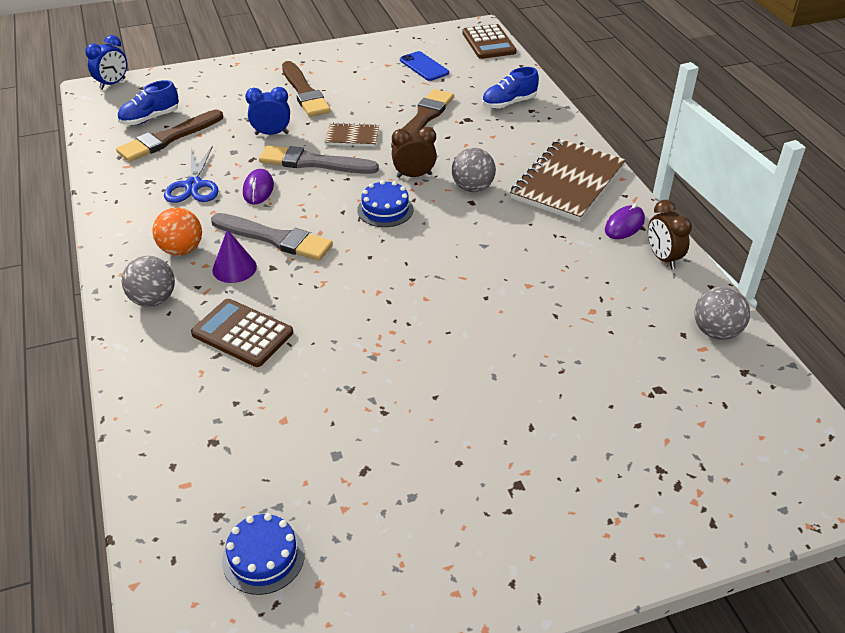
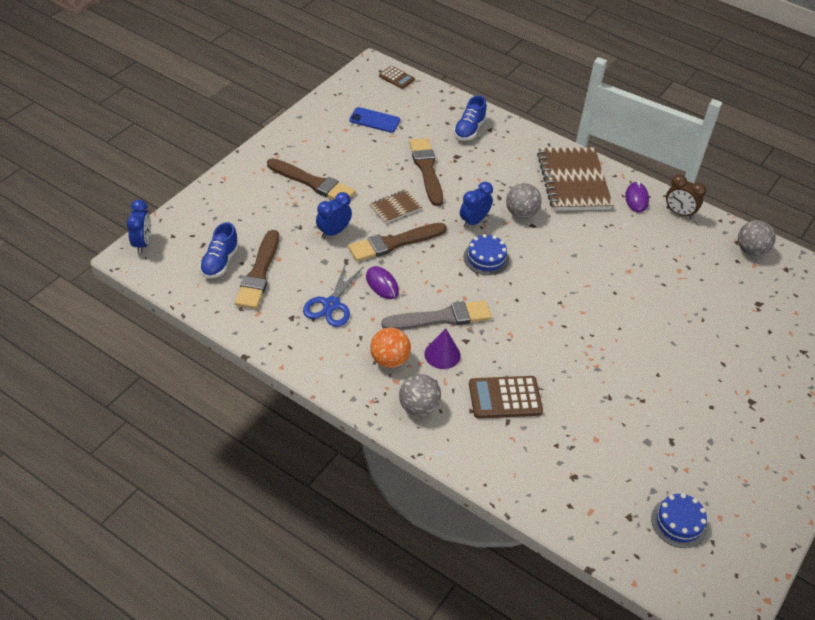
camera: 40 degrees left, 5 degrees up
blue scissors [164,146,219,203] -> blue scissors turned 60 degrees clockwise [303,262,364,327]
grey brush [259,145,379,174] -> brown brush [348,223,447,262]
brown clock [392,127,437,178] -> blue clock [460,182,493,228]
brown calculator [462,24,517,59] -> brown calculator [379,66,415,89], size x0.60

